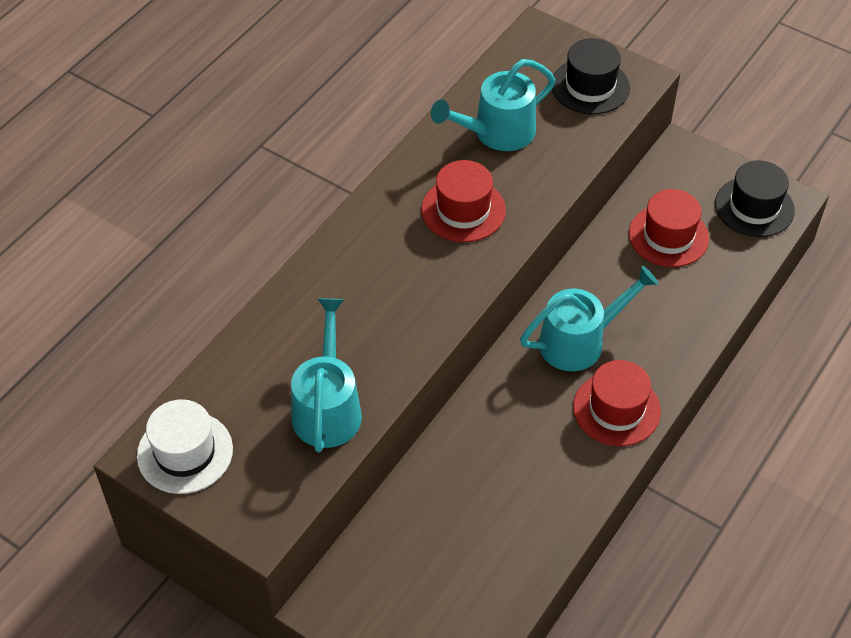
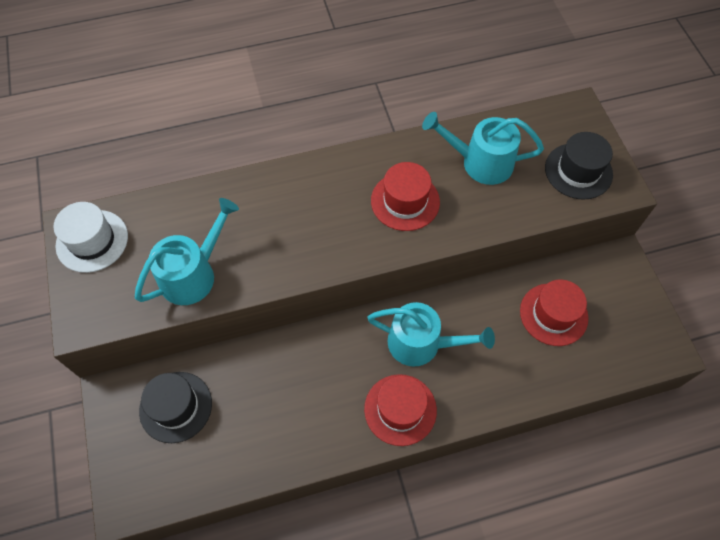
camera: 40 degrees right, 10 degrees up
black hat [715,161,795,237] -> black hat moved to [139,372,212,443]

